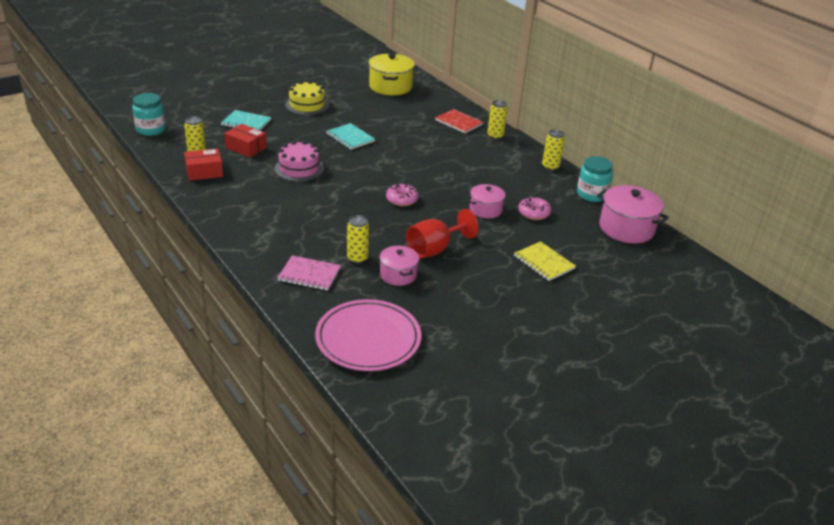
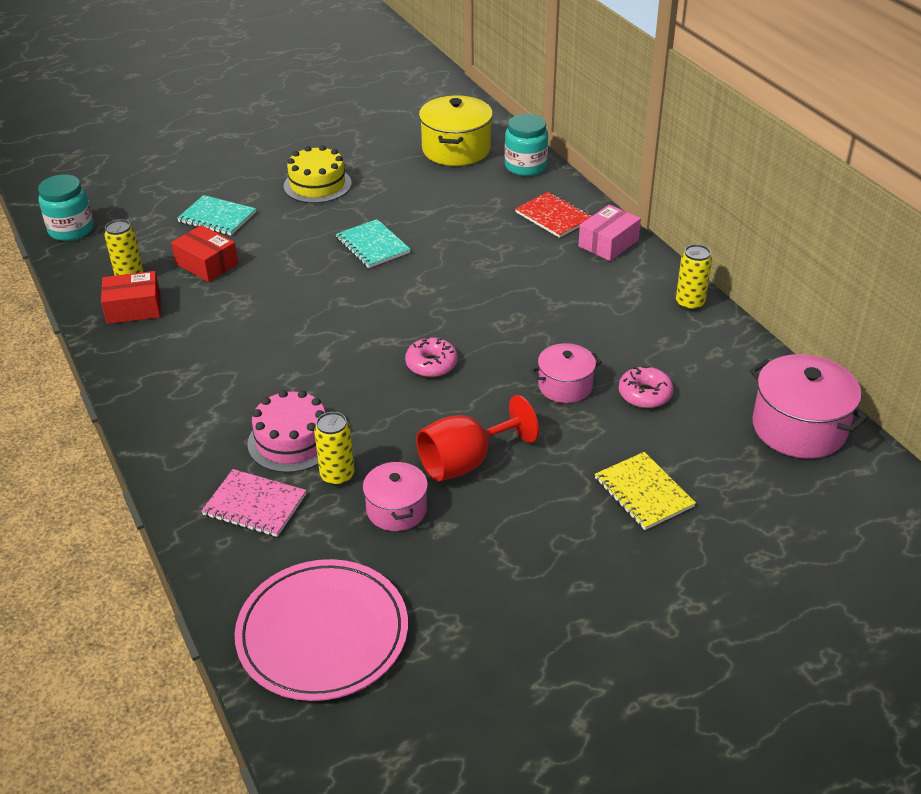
camera: 10 degrees right, 5 degrees up
pink cake [275,141,324,182] -> pink cake moved to [248,390,326,473]
yellow can [487,100,508,140] -> pink box [578,204,641,261]
turquoise jar [577,156,613,202] -> turquoise jar moved to [505,114,548,176]

